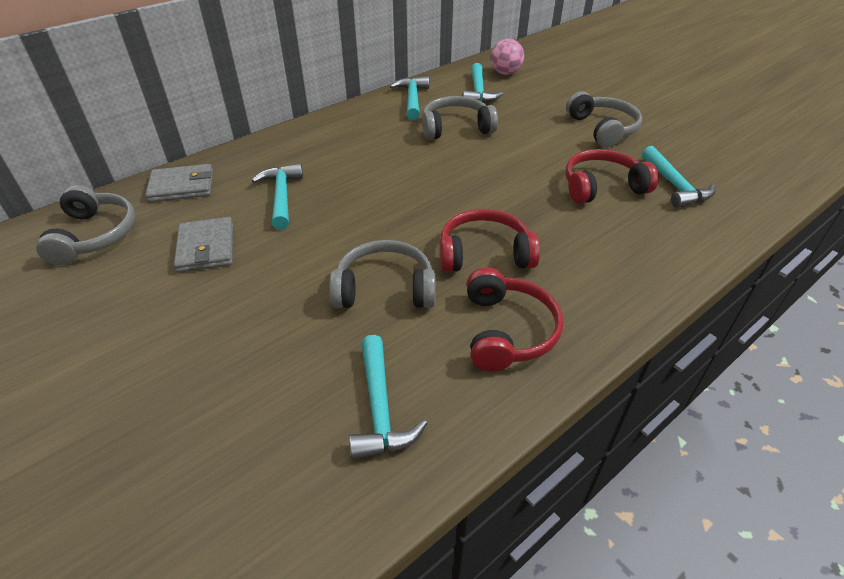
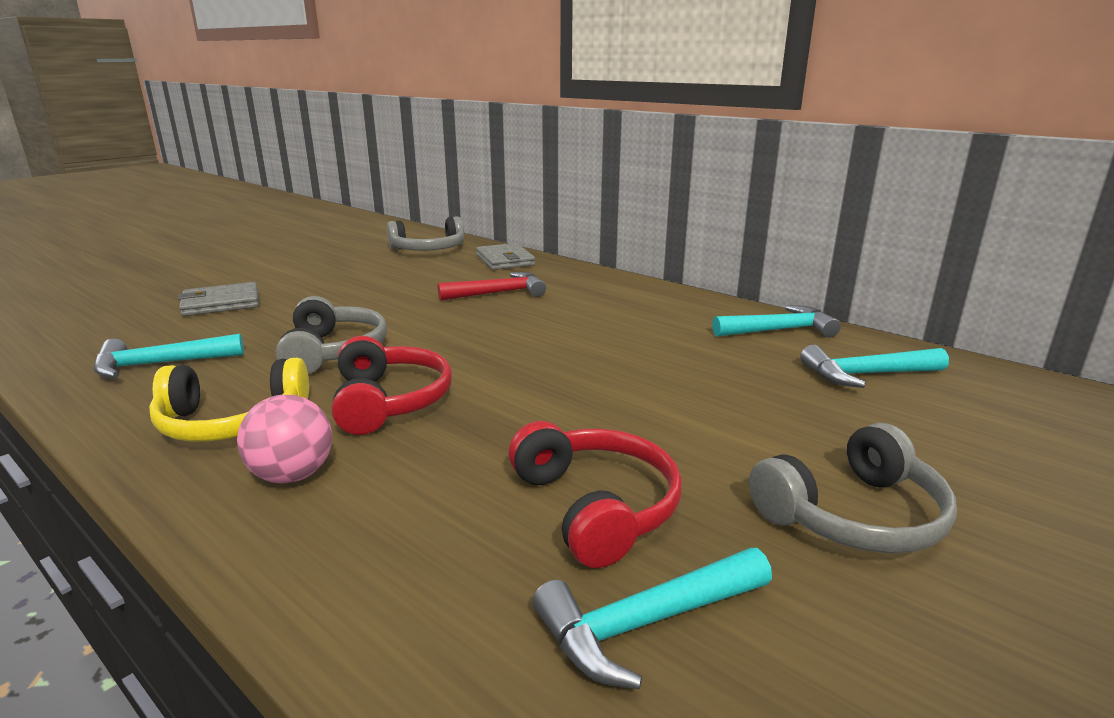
camera: 80 degrees right, 20 degrees down
grey wallet [174,217,233,273] -> grey wallet moved to [178,282,259,316]
turquoise hammer [251,163,303,230] -> red hammer [438,272,546,301]
grey headphones [422,96,498,140] -> none
red headphones [467,267,563,372] -> yellow headphones [149,358,309,441]
pink ball [491,39,524,75] -> pink ball moved to [237,395,332,484]

